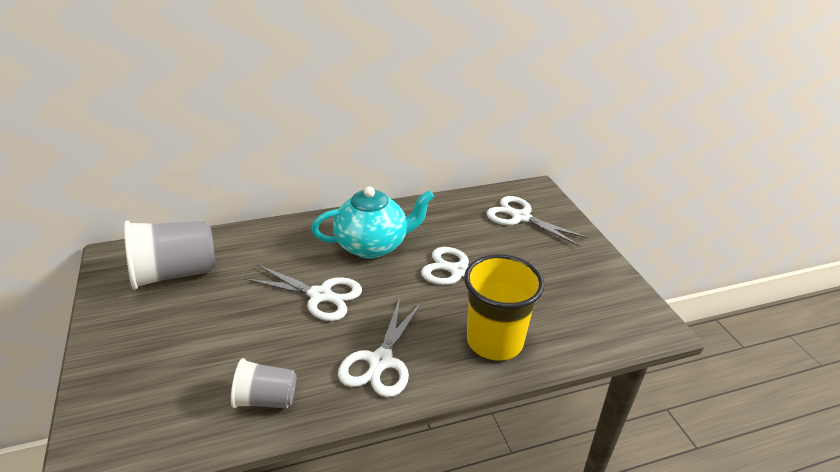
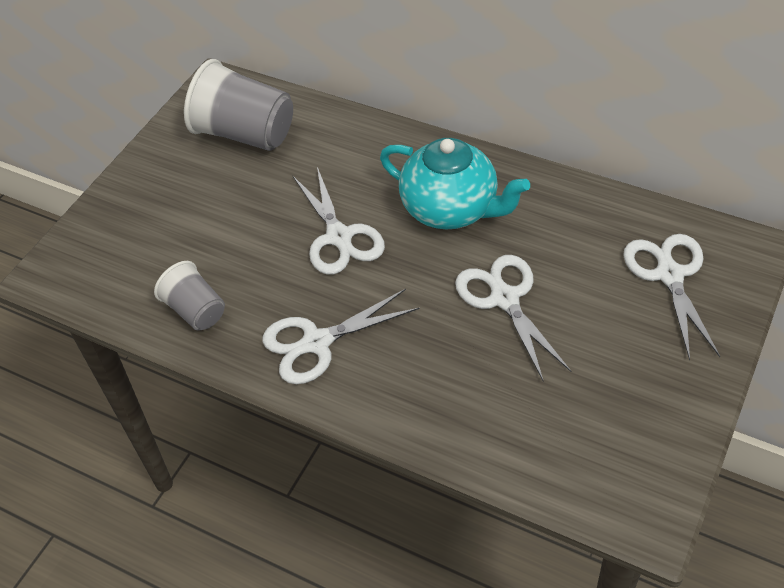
camera: 50 degrees right, 15 degrees up
yellow cup [464,254,544,360] -> none

